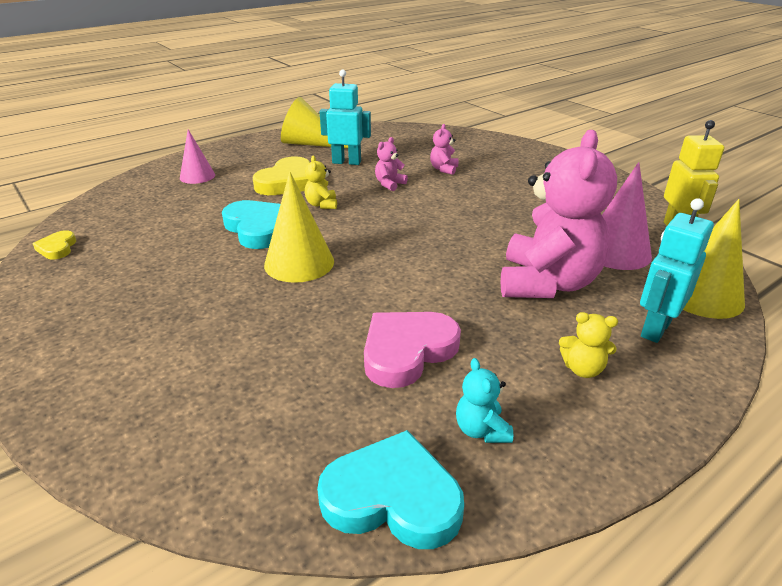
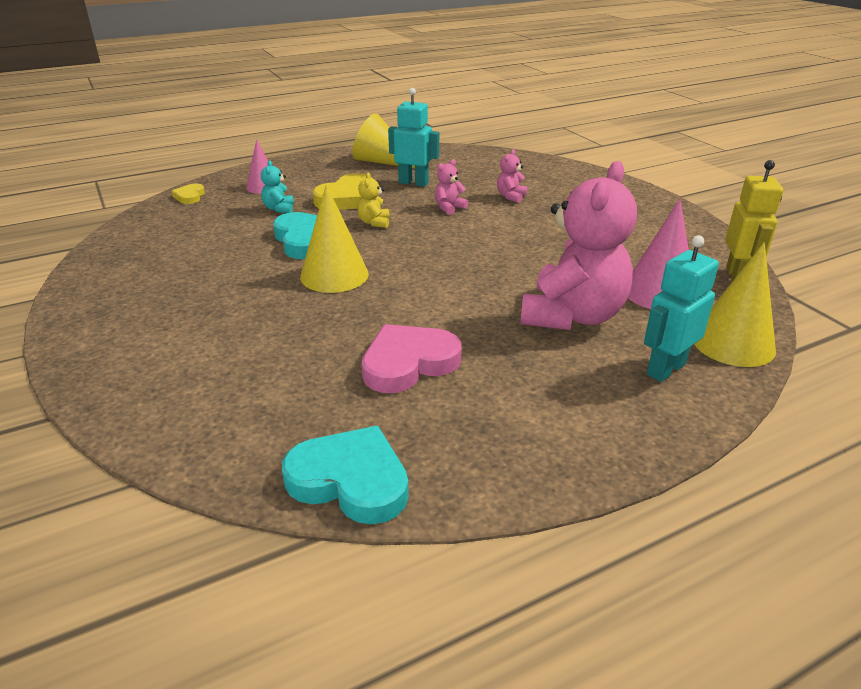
camera: 10 degrees right, 0 degrees up
yellow heart [33,230,76,259] -> yellow heart moved to [172,184,205,204]
turquoise teddy bear [456,358,513,443] -> turquoise teddy bear moved to [261,160,294,213]
yellow teddy bear [559,312,618,378] -> none

